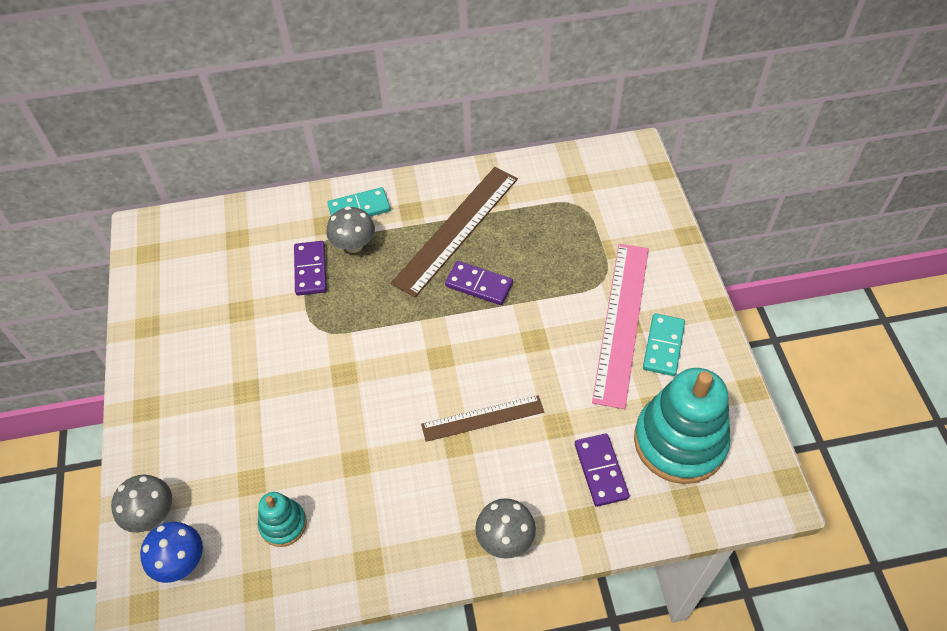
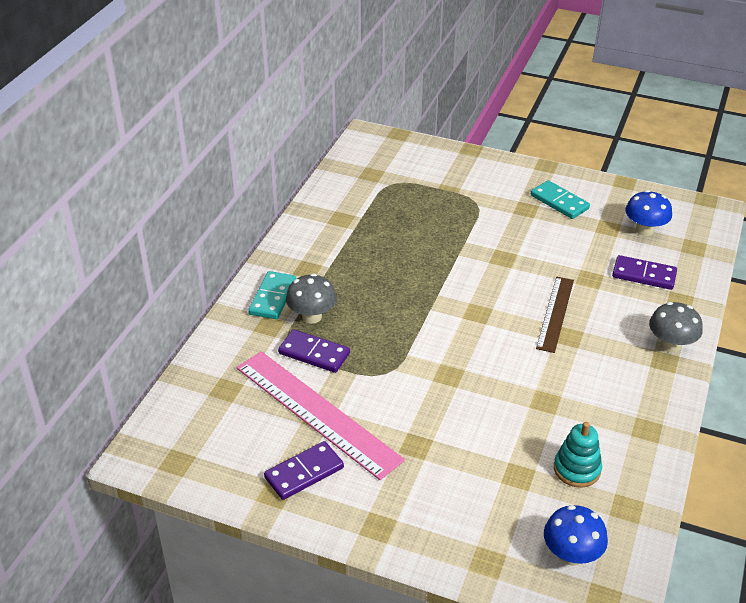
camera: 60 degrees left, 15 degrees down
grey mushroom [111,475,172,533] -> none
brown ruler [391,167,518,297] -> none
purple domino [445,261,513,305] -> purple domino moved to [264,441,344,500]
pink ruler [592,244,649,409] -> pink ruler moved to [237,351,405,480]
turquoise stacking toy [634,368,731,484] -> blue mushroom [625,190,672,236]

